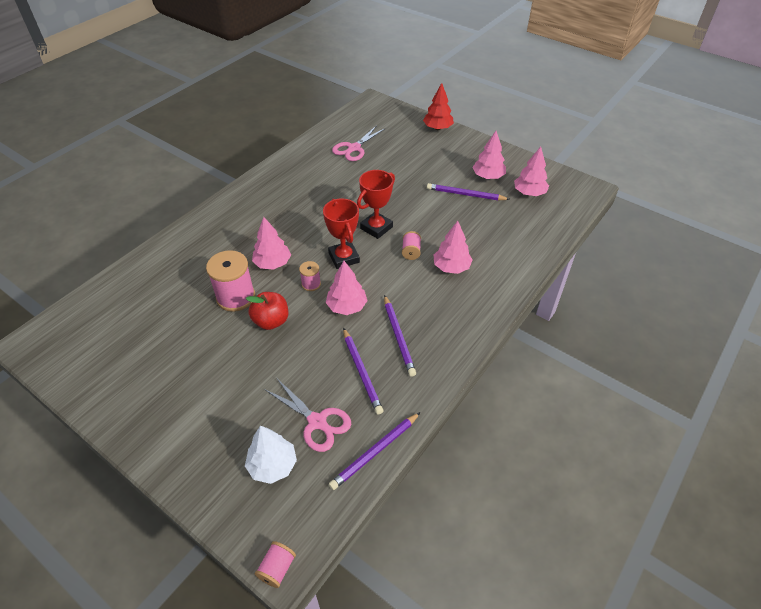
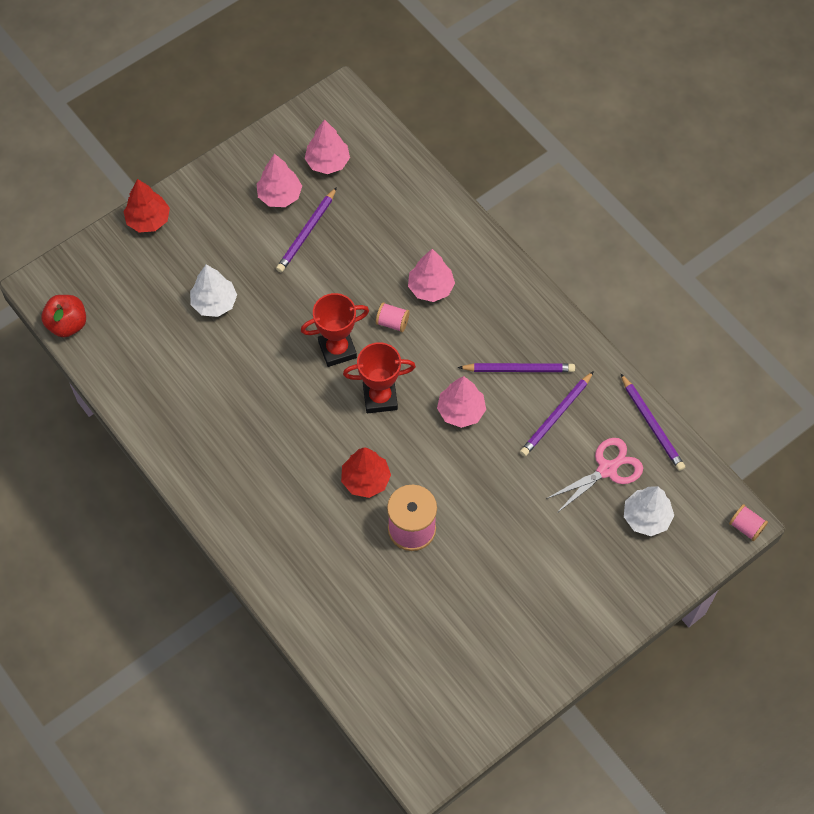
camera: 75 degrees left, 15 degrees up
red apple [246,292,288,330] -> red apple moved to [41,295,86,337]
pink tree [252,217,291,270] -> red tree [341,447,391,498]
pink spool [299,261,321,291] -> none
pink scissors [332,125,386,161] -> none
purple pencil [343,328,383,415] -> purple pencil turned 135 degrees clockwise [520,371,594,456]
red trophy [357,170,395,239] -> red trophy turned 75 degrees counterclockwise [301,293,369,367]
none -> white tree [190,264,237,317]

